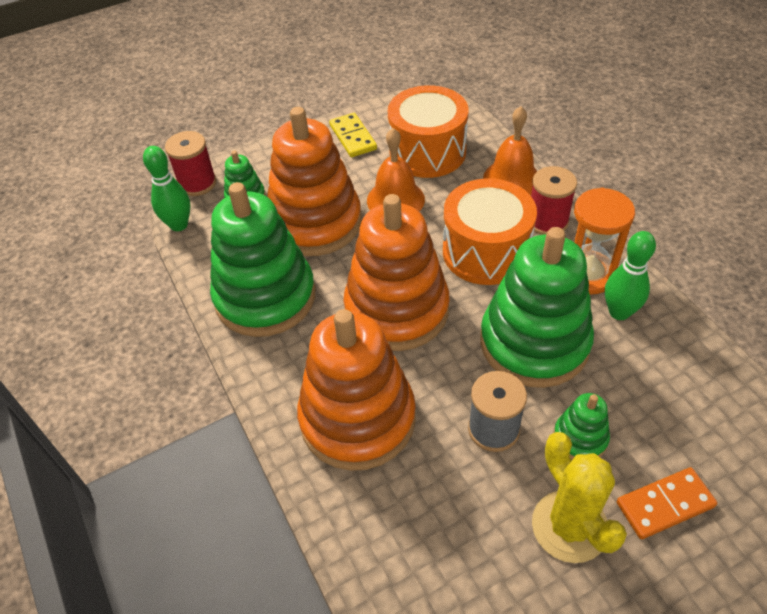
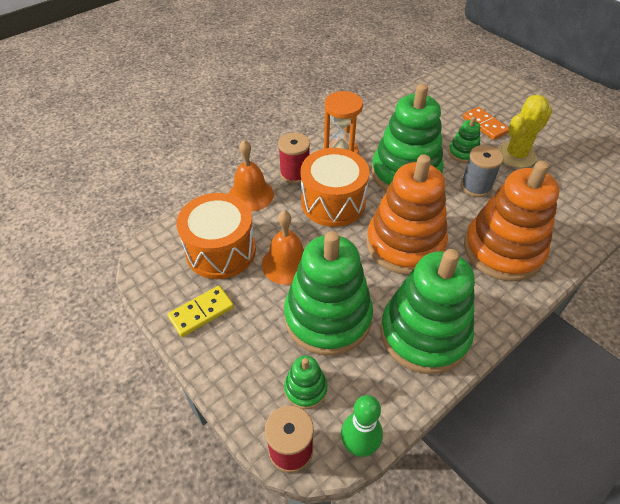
camera: 105 degrees left, 0 degrees up
orange stacking toy [267,107,362,256] -> green stacking toy [284,231,373,356]
green bowling pin [605,231,656,320] -> none

